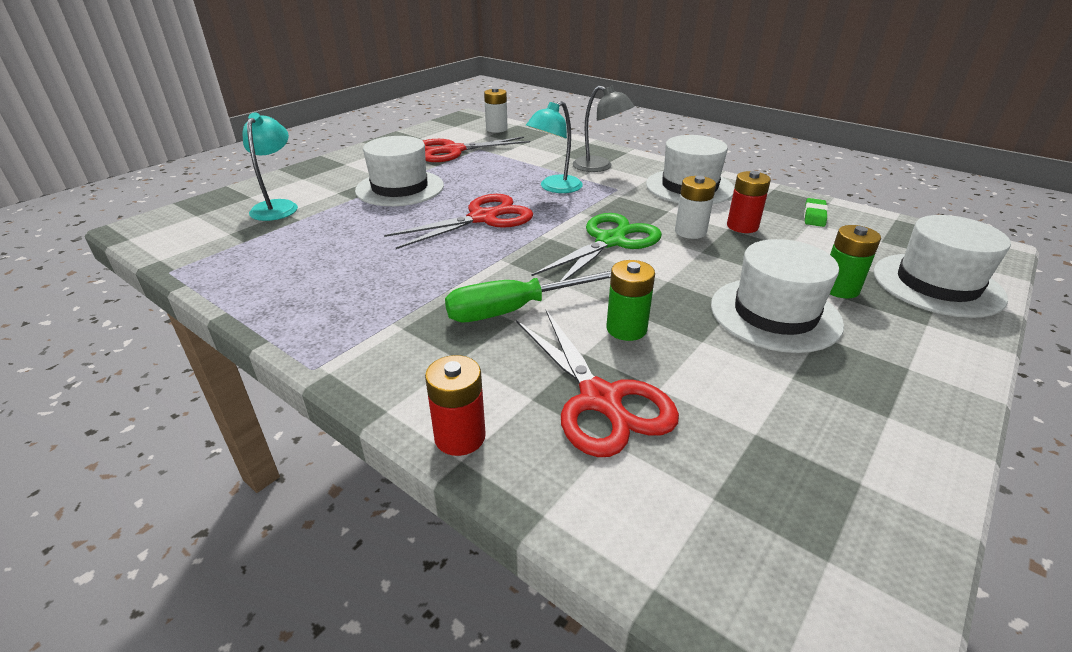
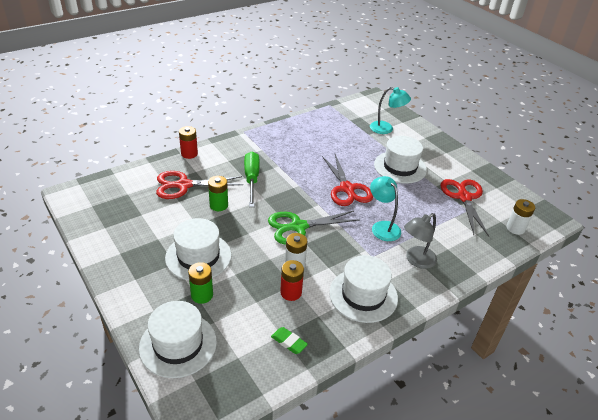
camera: 105 degrees right, 5 degrees up
green scissors [532,213,662,281] -> green scissors turned 105 degrees clockwise [268,211,359,244]

